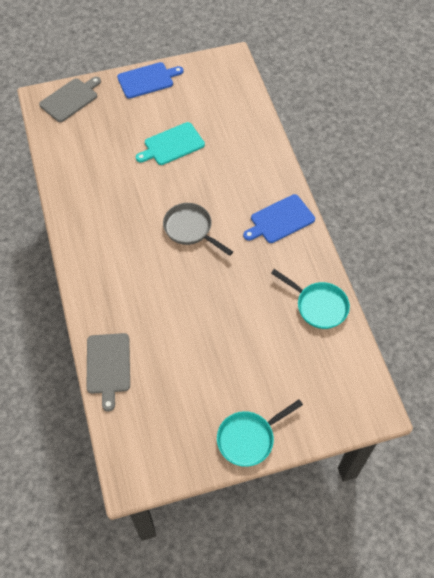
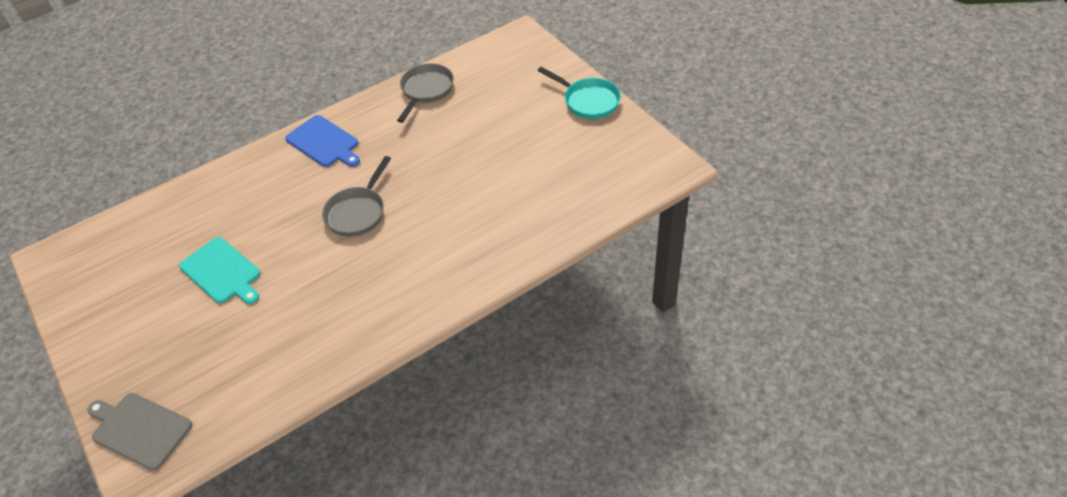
camera: 105 degrees left, 10 degrees down
grey cutting board [87,333,130,411] -> none
blue cutting board [117,62,184,99] -> none
turquoise pan [271,269,350,329] -> grey pan [397,63,454,123]

